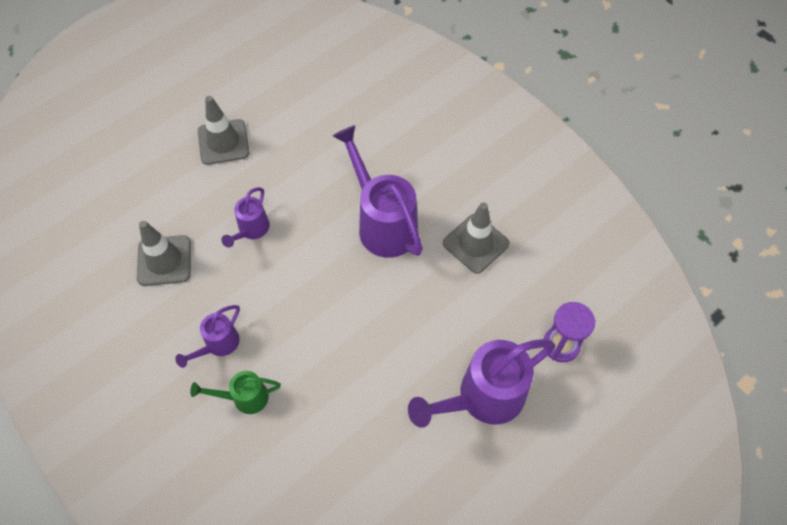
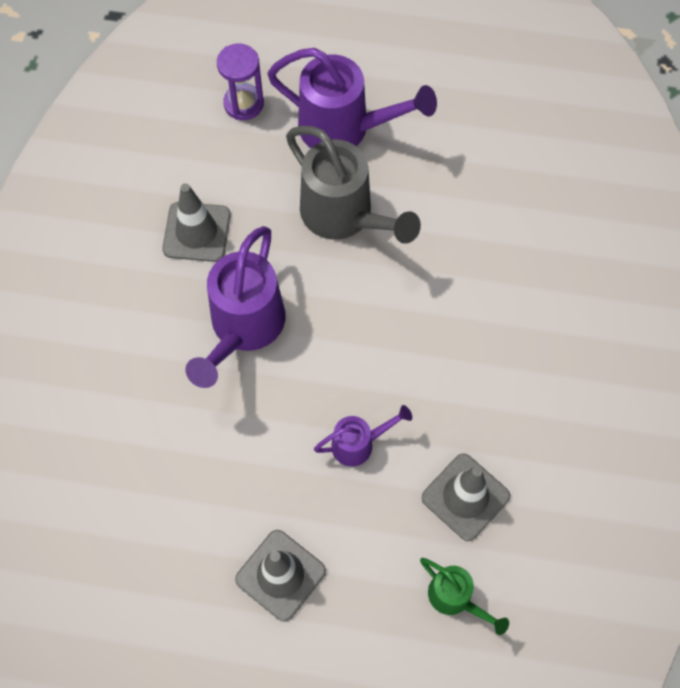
camera: 130 degrees left, 5 degrees up
purple watering can [175,305,240,368] -> none
green watering can [190,371,281,414] -> green watering can moved to [420,558,509,635]
none -> grey watering can [286,126,421,244]

